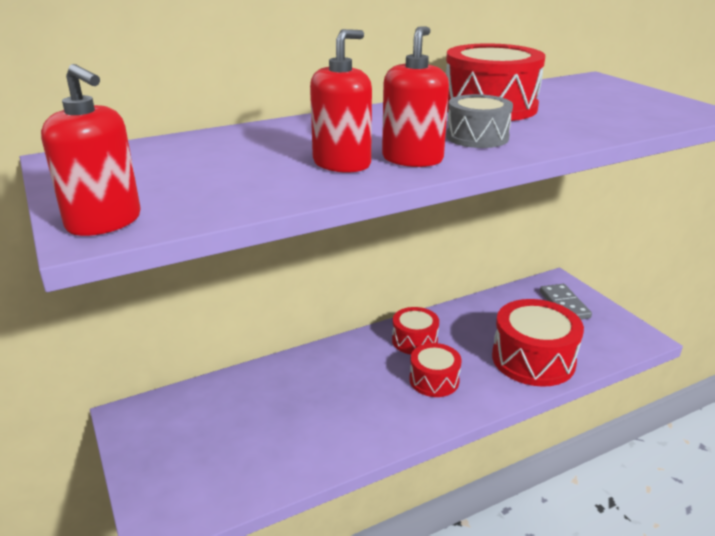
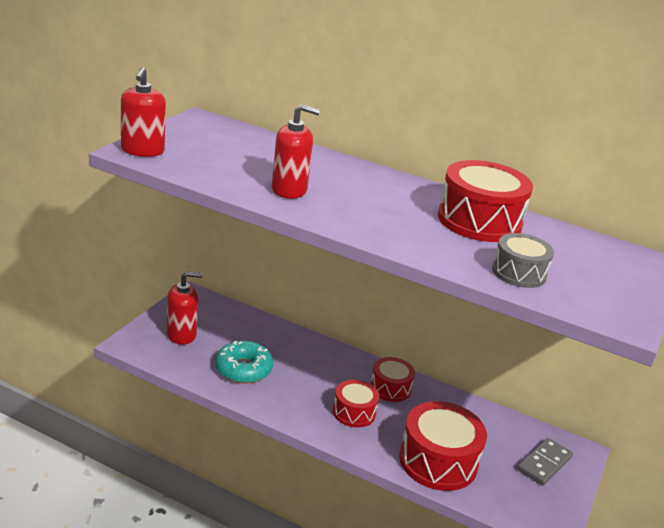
camera: 50 degrees right, 0 degrees up
red soap dispenser [382,27,449,167] -> red soap dispenser moved to [167,271,202,345]
grey drum [446,94,513,148] -> grey drum moved to [492,233,554,288]
none -> turquoise donut [215,341,273,383]

